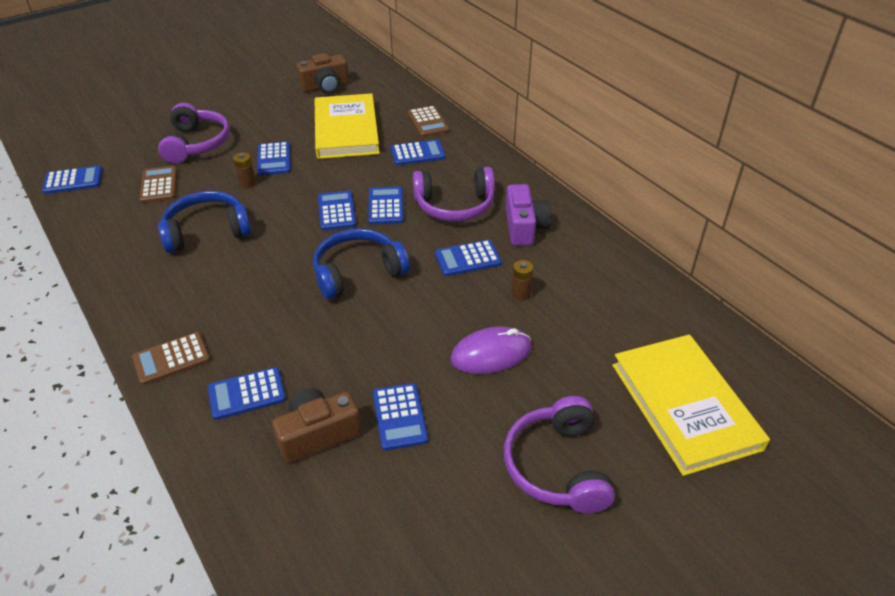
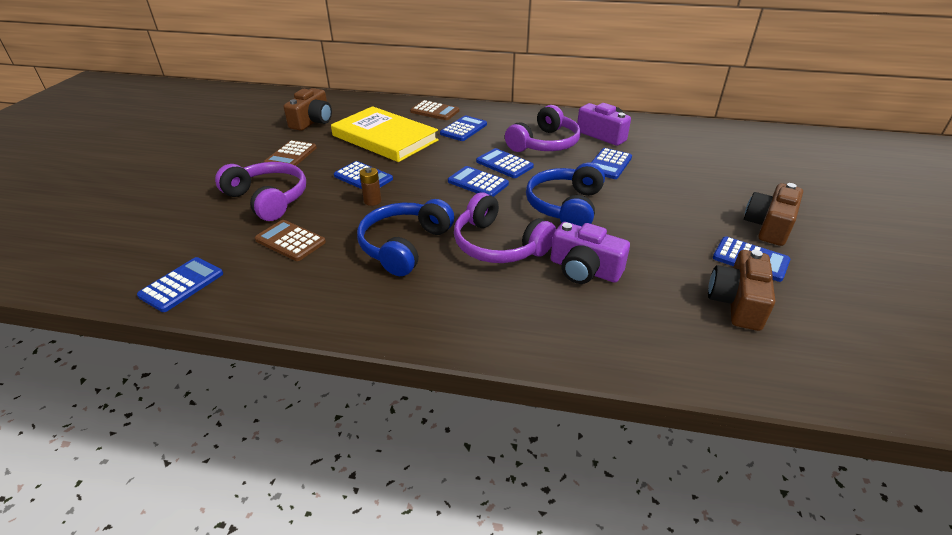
camera: 45 degrees left, 5 degrees down
brown calculator [132,332,210,385] -> brown calculator moved to [264,140,317,166]
blue calculator [208,367,286,420] -> none
purple mouse [450,326,532,374] -> none
purple headphones [504,396,615,514] -> purple headphones moved to [454,192,556,263]
brown battery [511,260,533,300] -> none
yellow book [612,334,770,476] -> none
none -> purple camera [551,222,630,284]
none -> brown camera [744,183,803,246]

